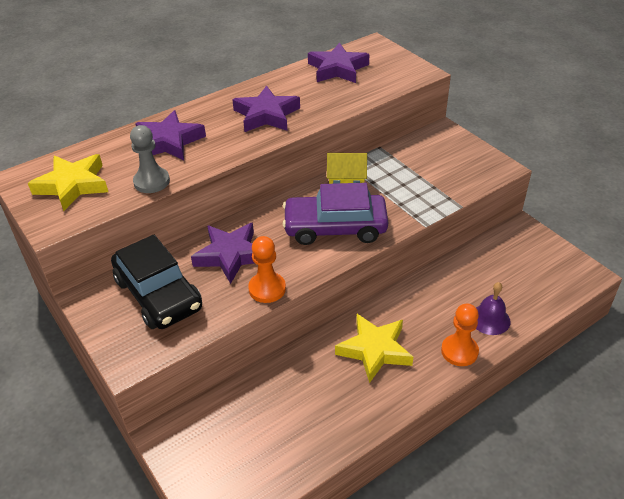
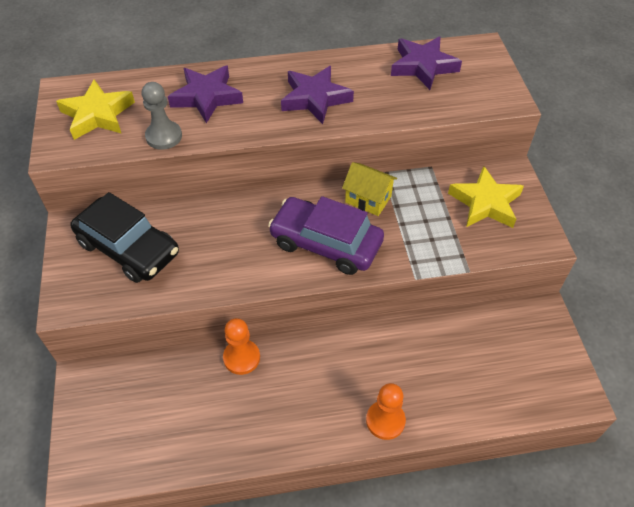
camera: 25 degrees right, 10 degrees up
black car [111,235,202,329] -> black car turned 45 degrees counterclockwise [70,192,179,283]
purple star [191,223,254,284] -> none
orange pawn [248,236,286,303] -> orange pawn moved to [223,318,260,375]
yellow star [335,314,413,383] -> yellow star moved to [448,166,524,228]
purple bell [476,282,510,335] -> none

